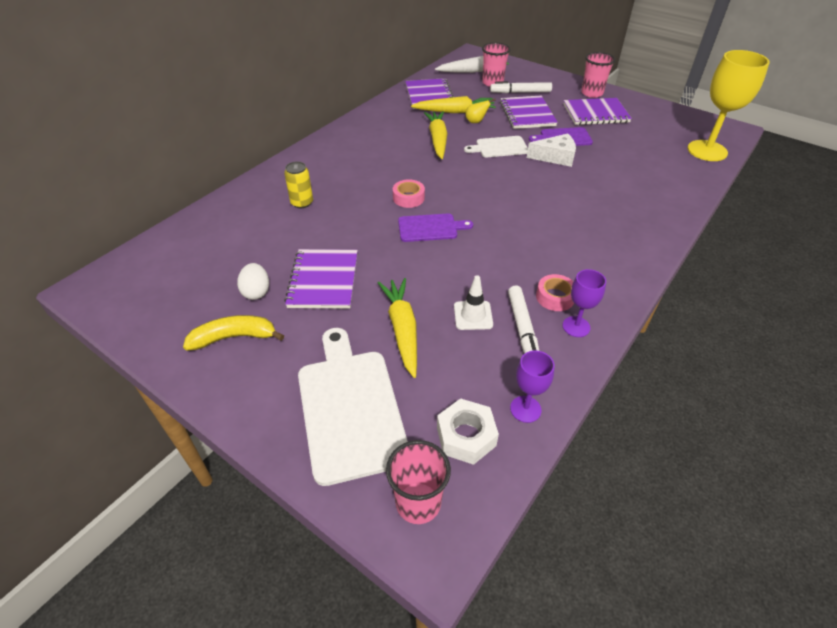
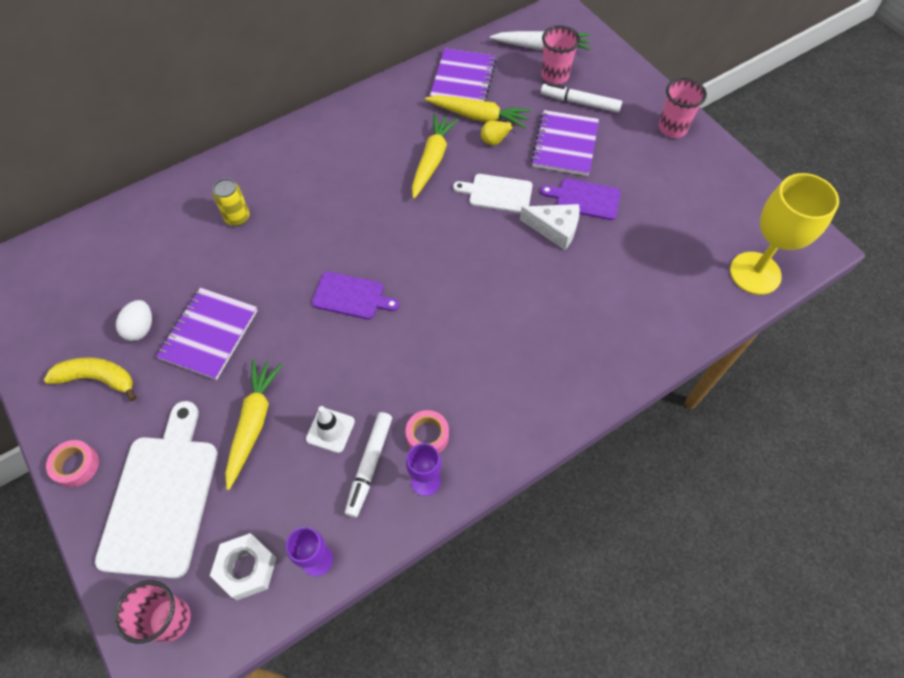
camera: 20 degrees right, 15 degrees up
pink tape [393,179,425,208] -> pink tape moved to [46,440,99,487]
purple notebook [564,98,632,125] -> none

